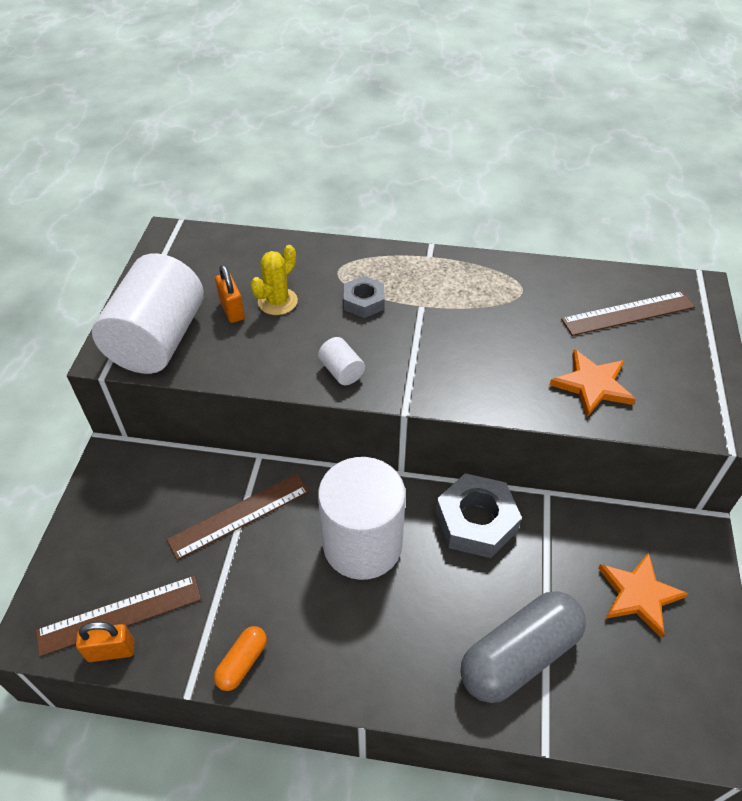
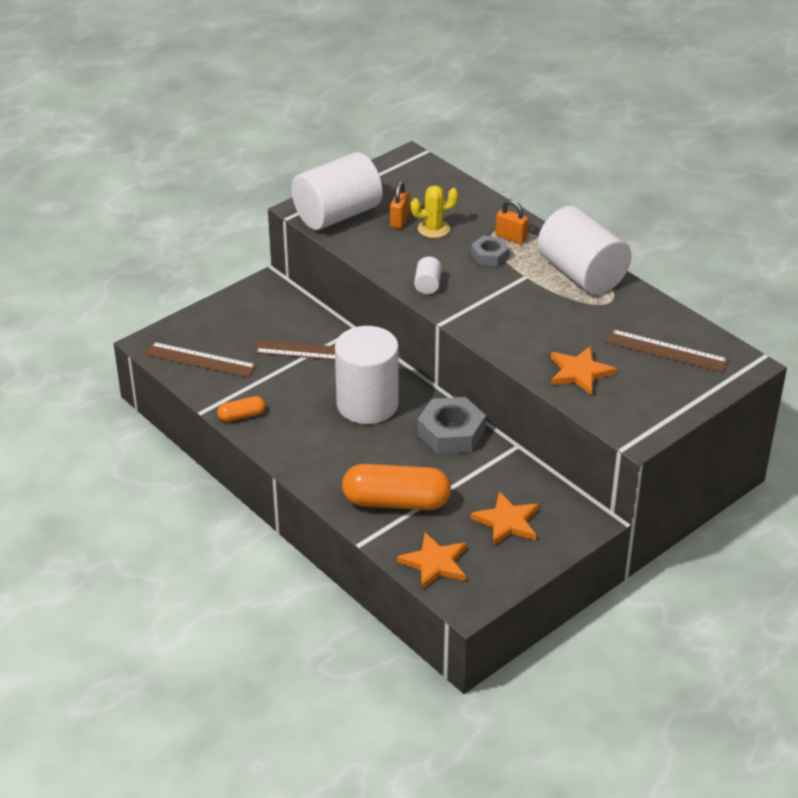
camera: 40 degrees right, 10 degrees down
orange padlock [76,622,135,662] -> orange padlock moved to [495,199,529,244]
grey capsule [461,591,586,703] -> orange capsule [342,464,451,510]
none -> orange star [397,532,466,589]
none -> white cylinder [538,206,632,295]

